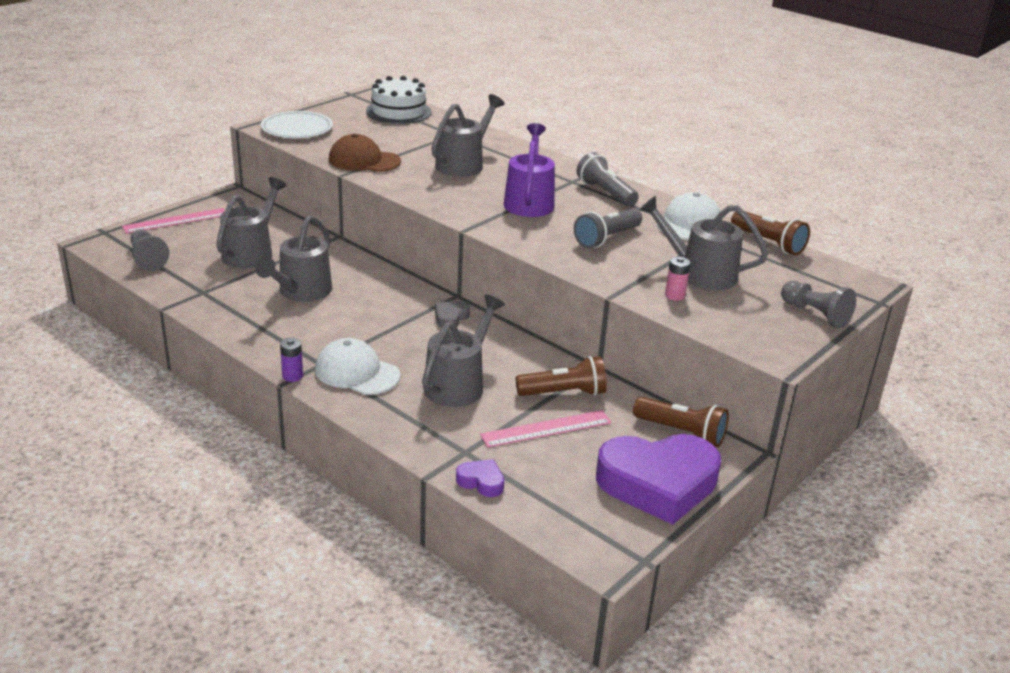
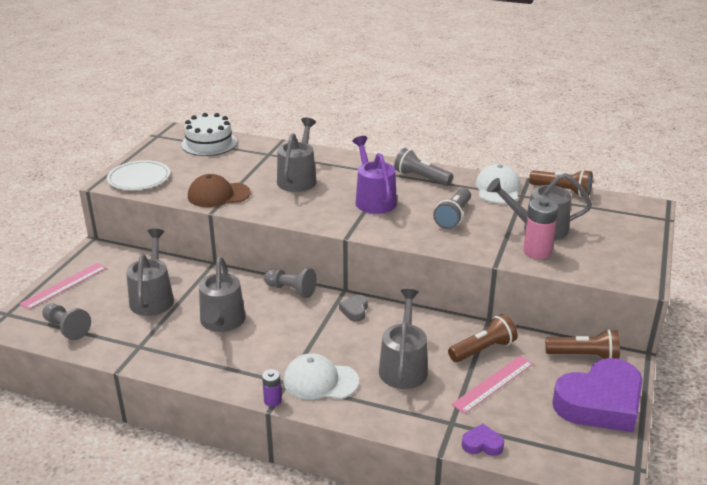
camera: 20 degrees left, 0 degrees up
pink battery [665,257,691,301] -> pink battery [523,198,559,259], size x1.78
grey pawn [781,281,856,329] -> grey pawn moved to [264,268,317,298]

